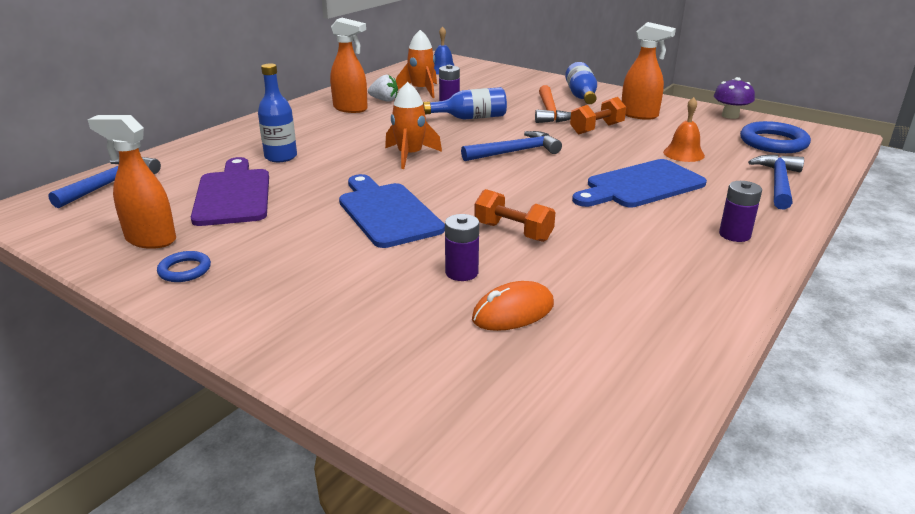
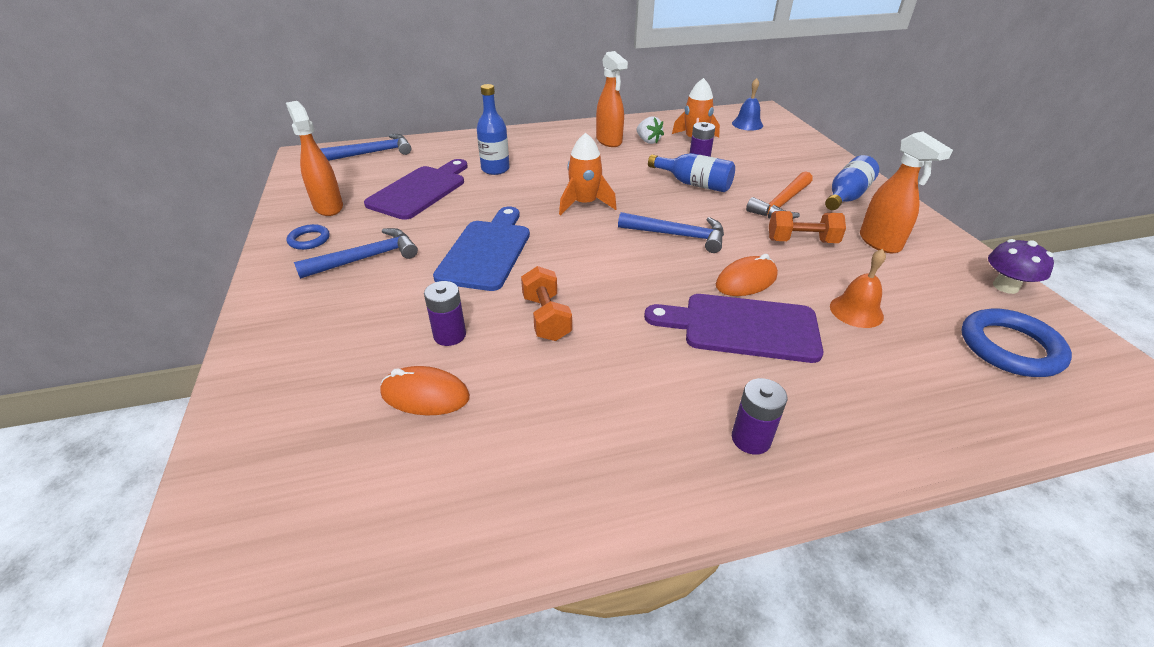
camera: 40 degrees right, 10 degrees up
blue cutting board [572,159,707,207] -> purple cutting board [644,294,824,363]
blue hammer [748,154,804,210] -> blue hammer moved to [294,228,418,279]
none -> orange mouse [716,254,778,296]

